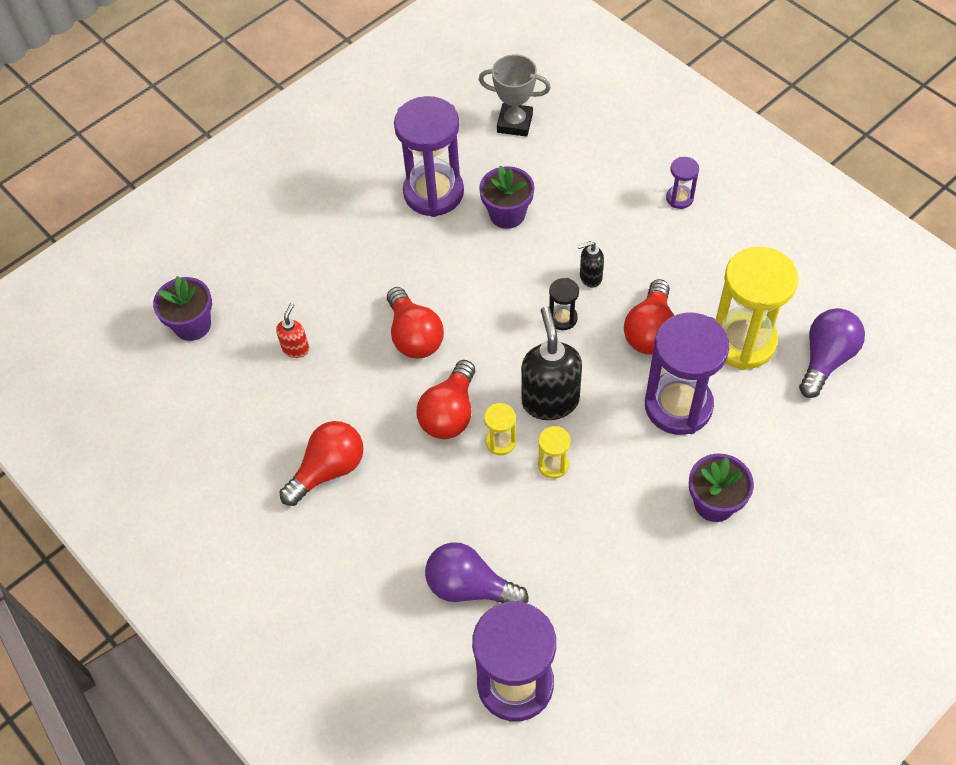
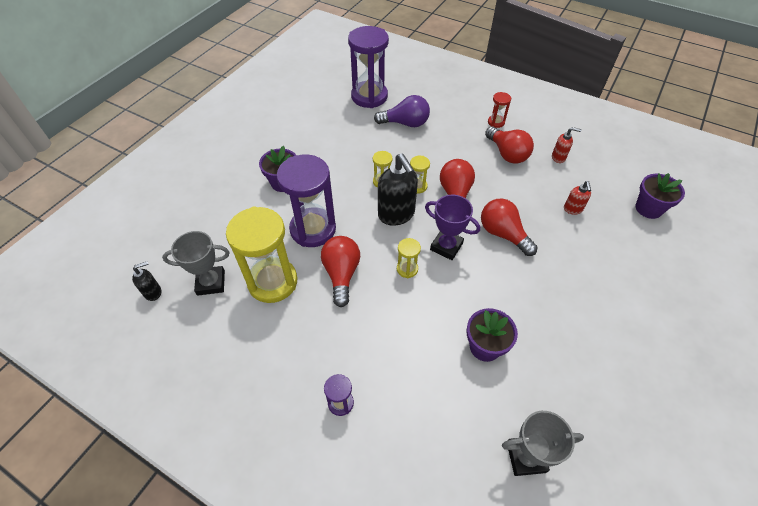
camera: 160 degrees right, 5 degrees down
red light bulb [280,421,364,506] -> red light bulb turned 60 degrees counterclockwise [485,126,534,164]
purple hourglass [394,96,464,217] -> none
black hourglass [549,278,579,330] -> yellow hourglass [397,238,421,278]
black soap dispenser [577,241,604,288] -> black soap dispenser moved to [132,261,161,301]
purple light bulb [799,308,865,398] -> grey trophy [162,231,230,296]
none -> purple trophy [425,195,480,260]
none -> red hourglass [488,92,511,128]
none -> red soap dispenser [552,127,582,163]

